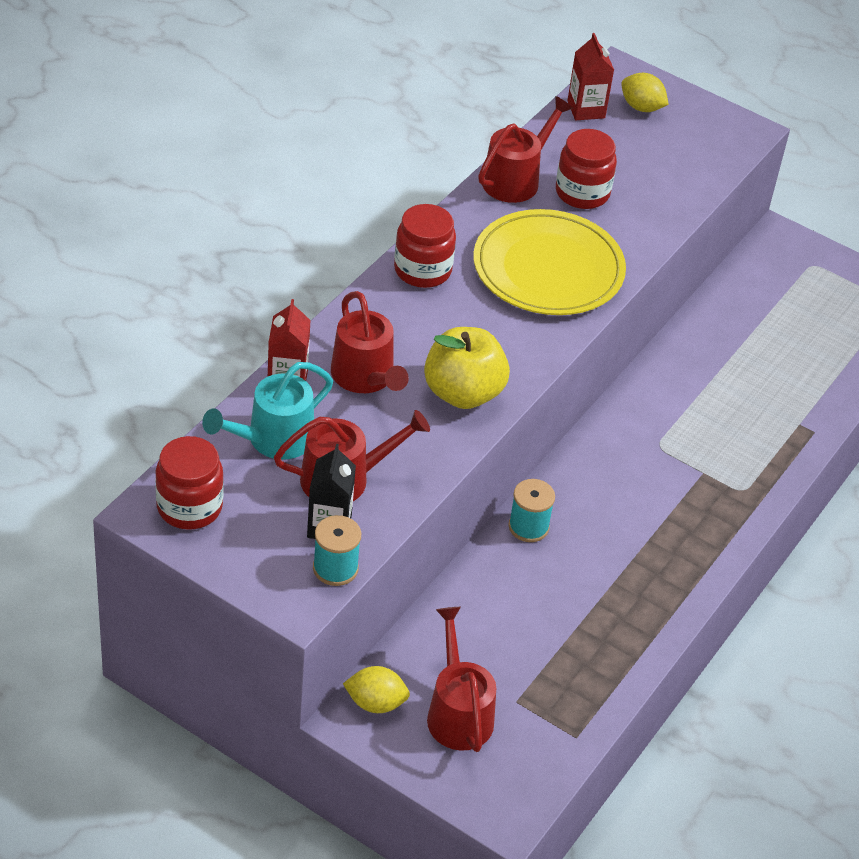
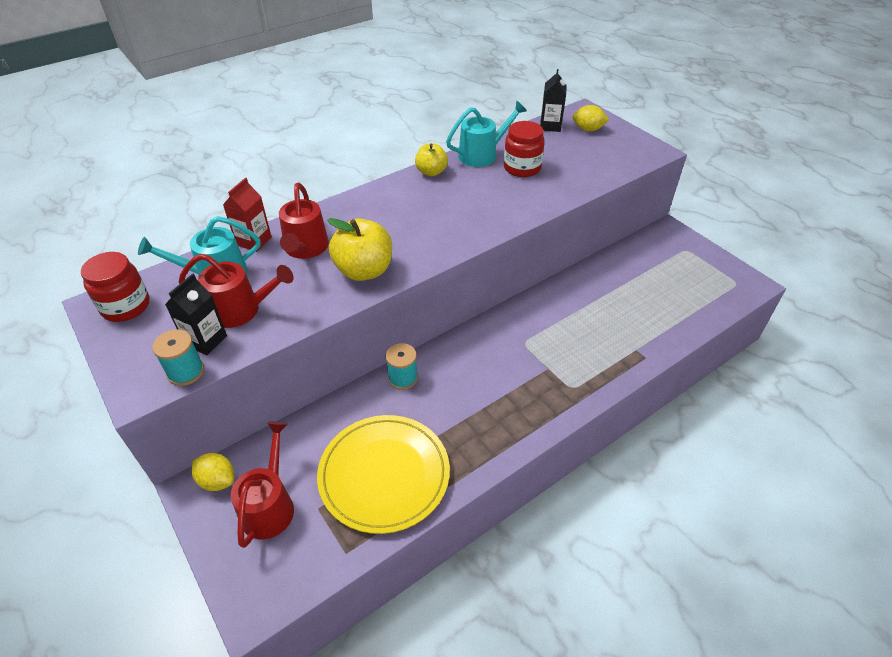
camera: 25 degrees right, 0 degrees up
red jar [394,204,456,288] -> none
yellow plate [473,209,626,315] -> yellow plate moved to [317,415,450,534]
red watering can [478,96,573,203] -> turquoise watering can [446,101,527,167]
red carton [567,33,614,120] -> black carton [540,69,567,132]
yellow lemon [621,73,669,112] -> yellow lemon turned 45 degrees counterclockwise [572,105,609,131]
none -> yellow apple [415,143,448,176]

